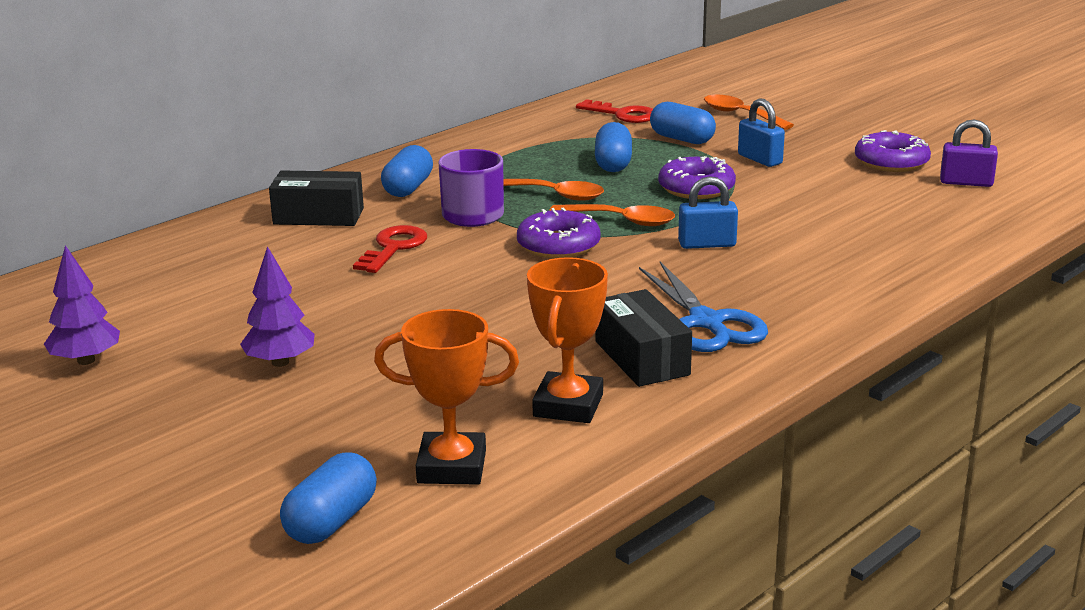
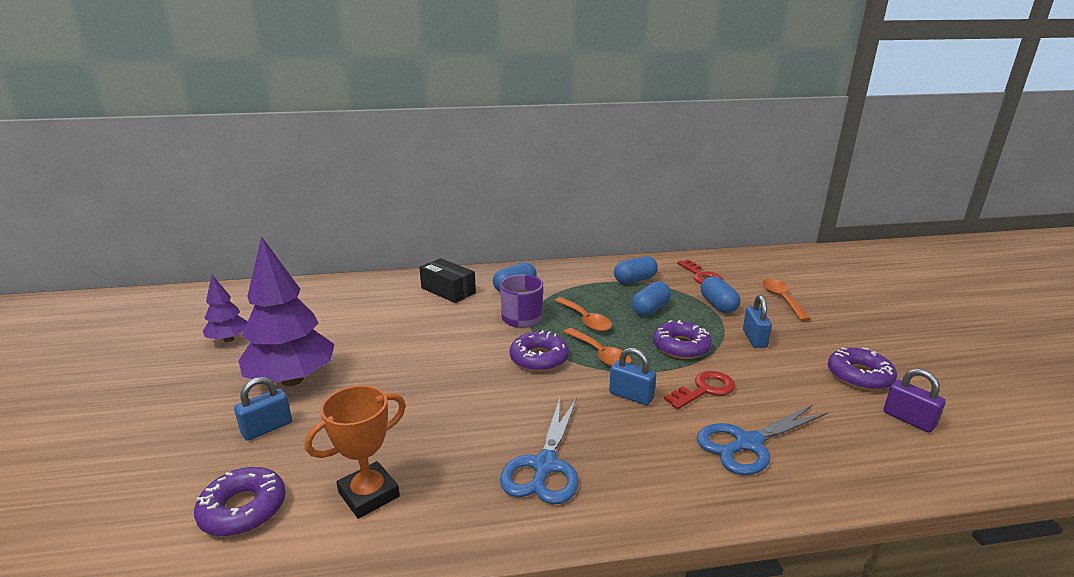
camera: 35 degrees right, 0 degrees up
purple tree [240,246,315,367] -> purple tree [238,236,334,386], size x1.91
blue capsule [280,452,377,544] -> blue capsule moved to [614,256,658,284]
red key [353,225,427,273] -> red key moved to [664,371,735,409]
orange trophy [374,309,519,485] -> purple donut [194,467,286,536]
black box [596,289,692,387] -> none
none -> blue padlock [234,377,292,441]
none -> blue scissors [697,405,828,475]

